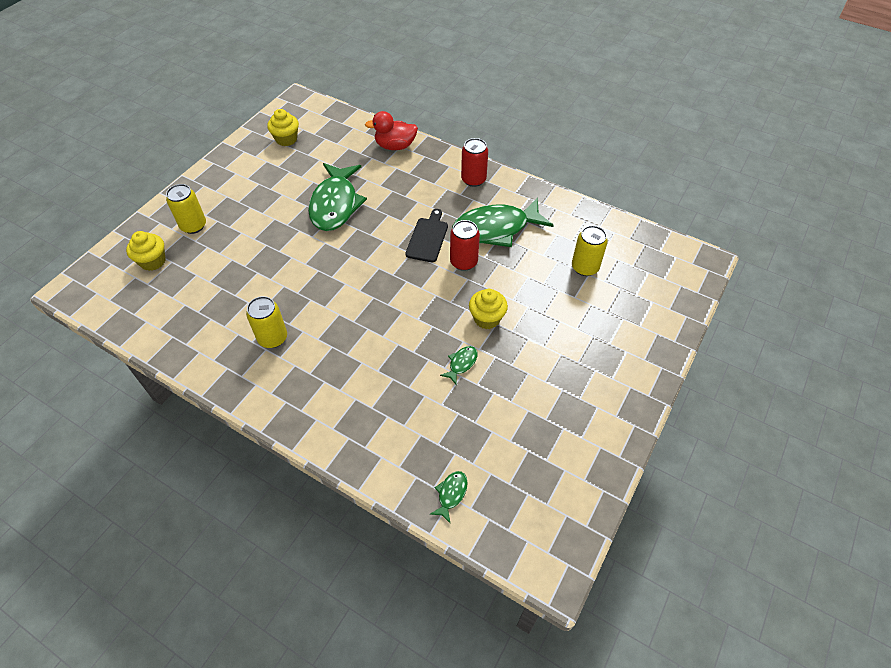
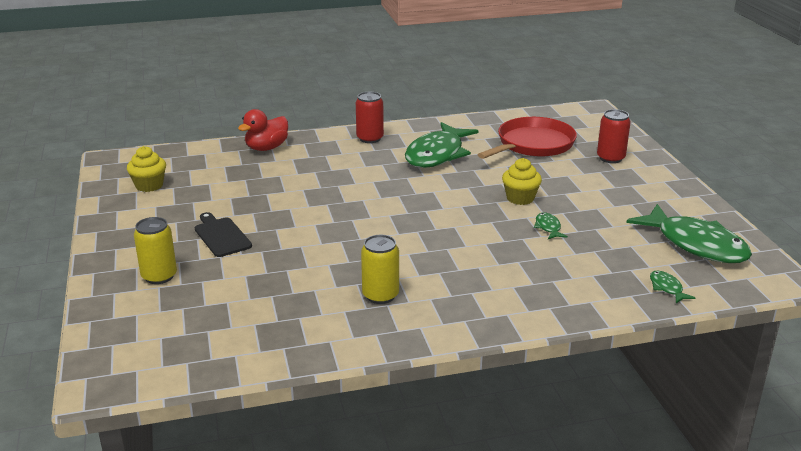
camera: 45 degrees left, 25 degrees down
yellow cupcake [126,231,166,271] -> none
green fish [308,163,367,231] -> green fish moved to [626,204,752,263]
black cutting board [405,209,448,262] -> black cutting board moved to [195,212,252,257]
red can [450,220,480,271] -> red can moved to [597,109,631,163]
yellow can [572,225,608,276] -> red pan [478,117,577,159]

